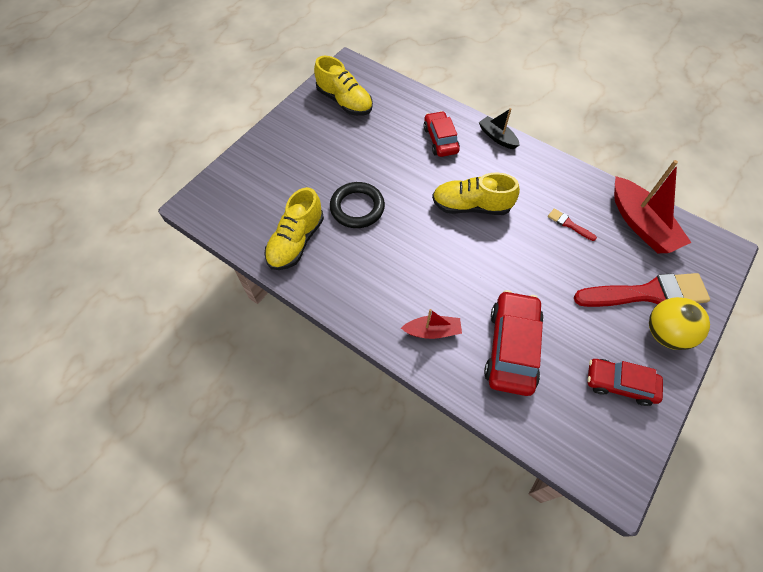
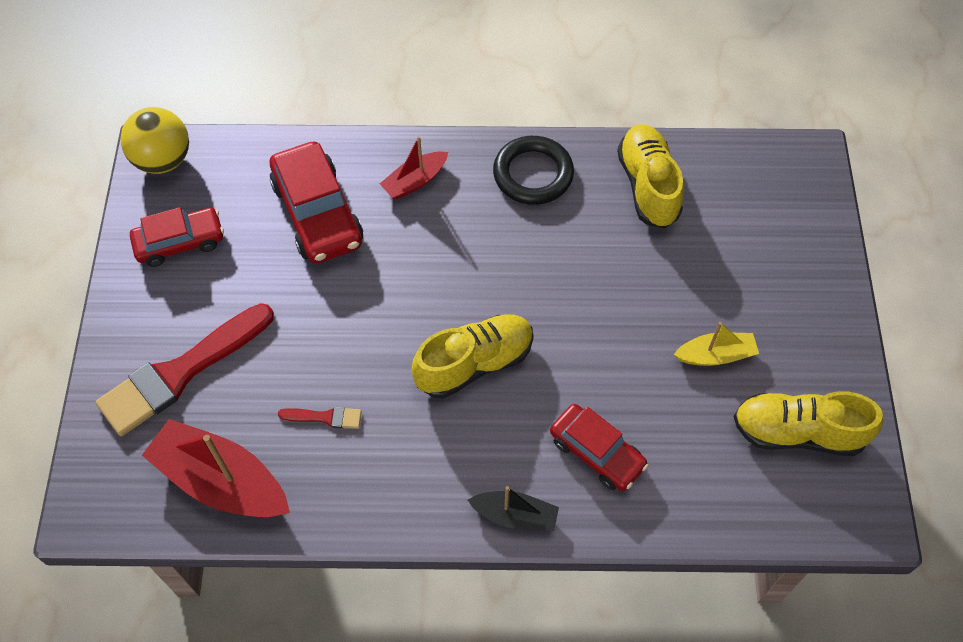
camera: 145 degrees right, 0 degrees up
black ring [330,182,385,228] -> black ring moved to [493,136,574,205]
yellow ball [649,297,710,350] -> yellow ball moved to [120,107,189,174]
none -> yellow boat [674,322,759,366]

